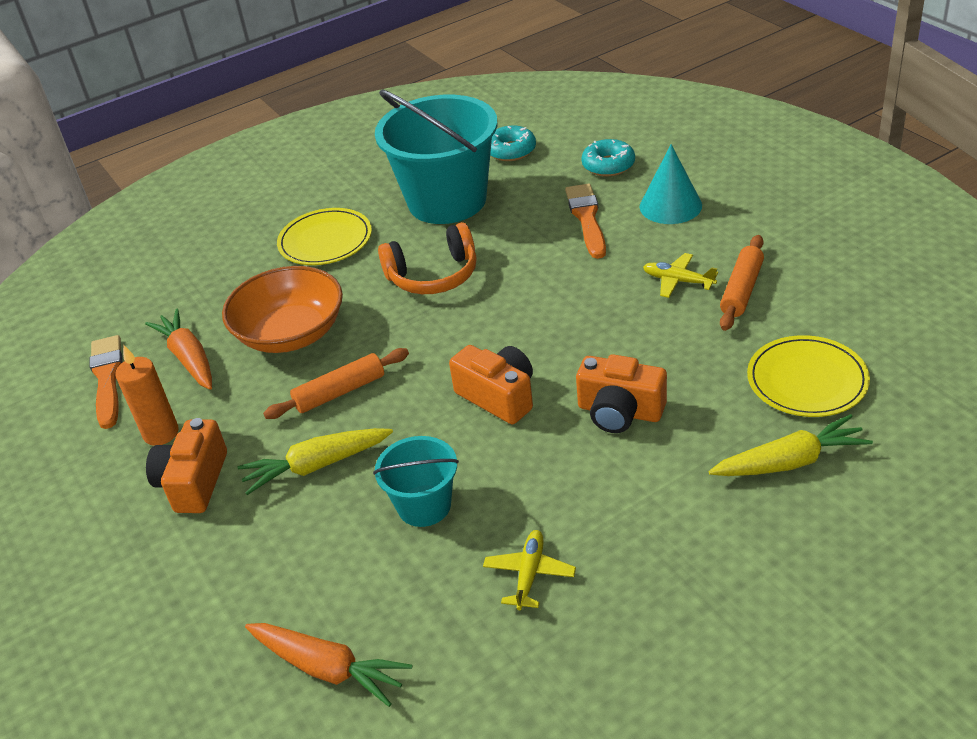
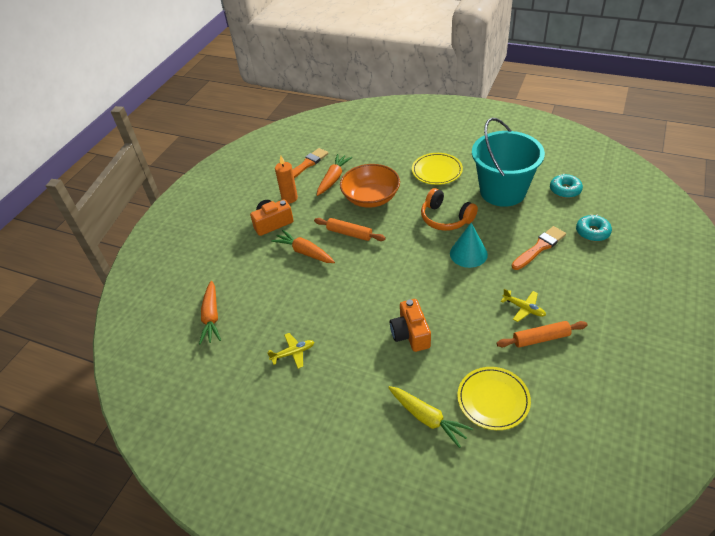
camera: 55 degrees right, 5 degrees up
yellow carrot [238,428,393,495] -> orange carrot [271,230,335,263]
turquoise bucket [373,436,459,527] -> none
orange camera [449,345,533,424] -> none
turquoise cone [640,144,702,224] -> turquoise cone moved to [450,223,488,268]
yellow plane [643,253,718,298] -> yellow plane turned 135 degrees clockwise [501,289,546,322]

